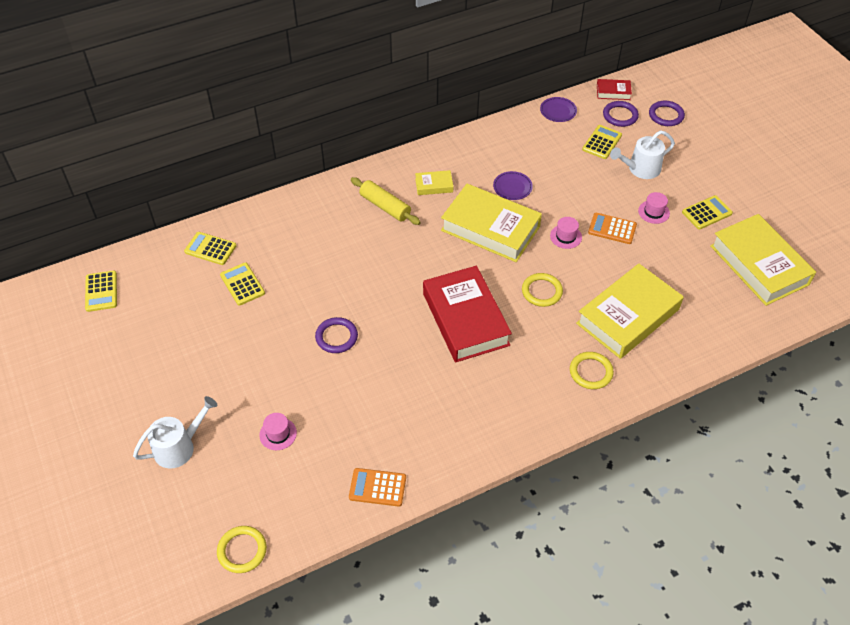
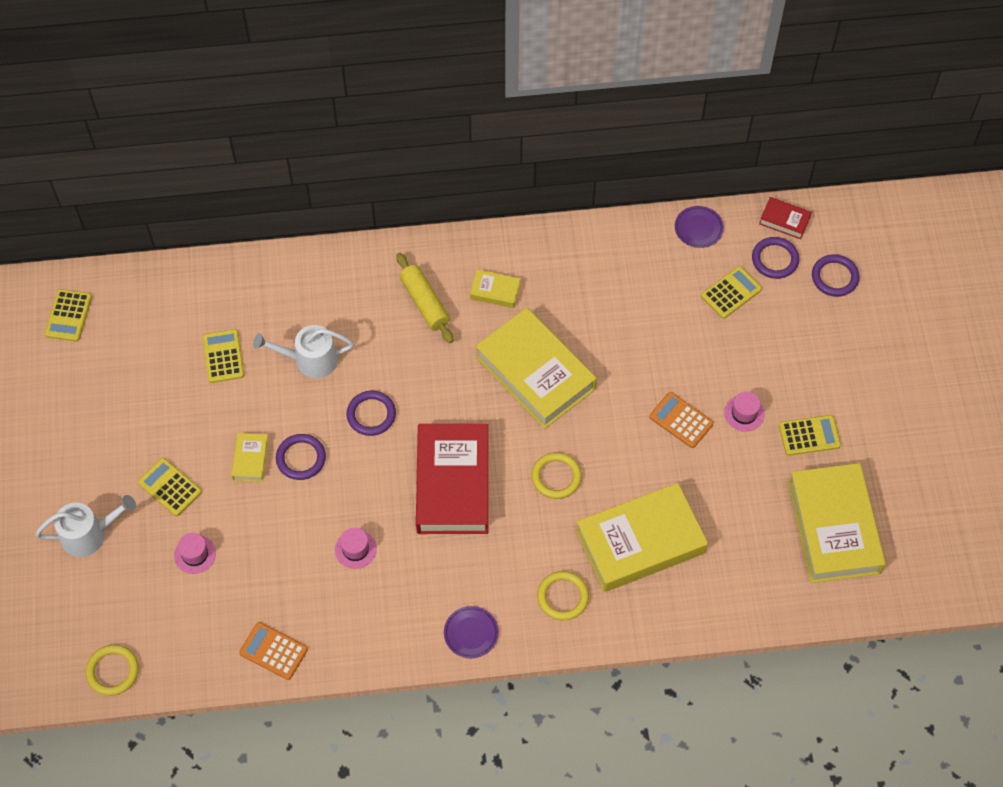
camera: 20 degrees right, 10 degrees up
yellow calculator [184,232,236,265] -> yellow calculator moved to [138,458,202,516]
purple plate [493,171,533,200] -> purple plate moved to [444,606,499,658]
pink hat [550,217,582,249] -> pink hat moved to [335,528,377,569]
white watering can [610,130,675,179] -> white watering can moved to [253,325,354,379]
none -> yellow book [231,433,269,482]
none -> purple ring [346,391,396,436]

